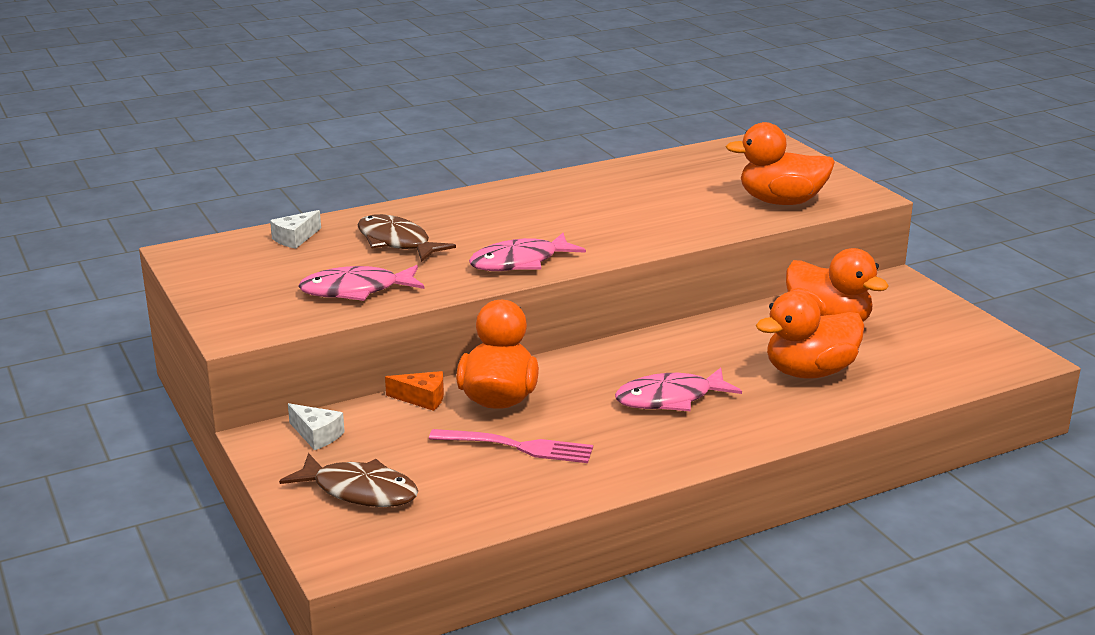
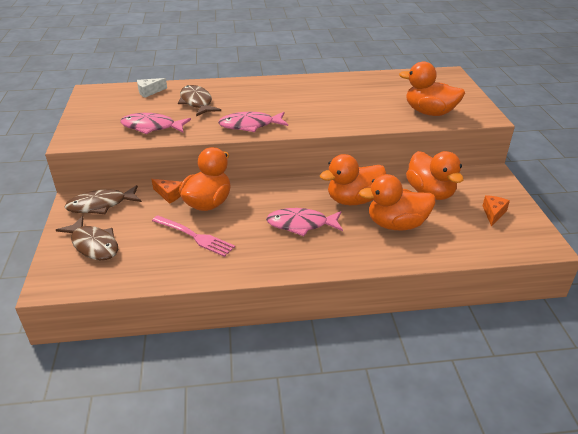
camera: 20 degrees right, 10 degrees up
white cheese [288,403,345,450] -> brown fish [65,185,142,214]
none -> orange duck [320,154,387,205]
none -> orange cheese [482,195,510,227]

